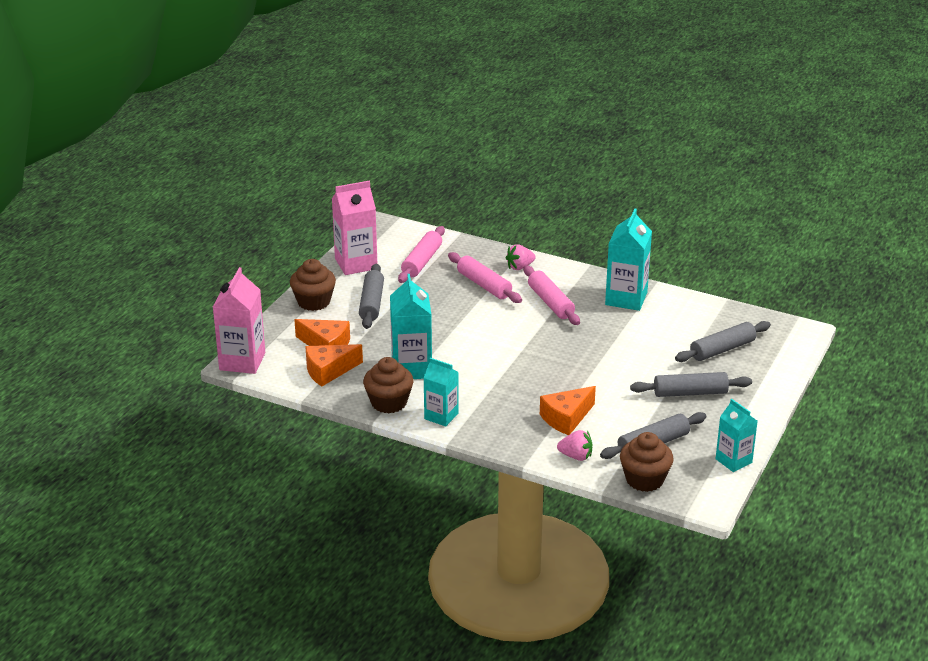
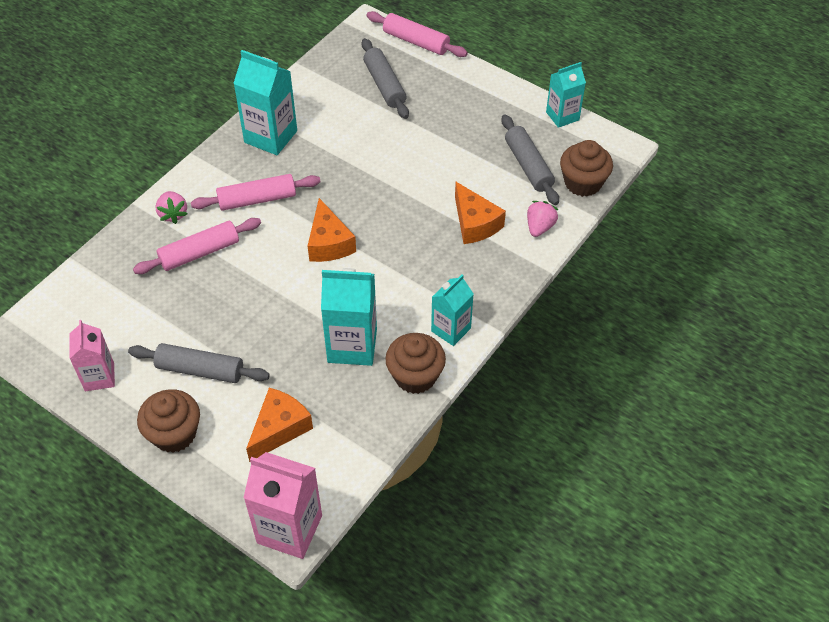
camera: 80 degrees left, 20 degrees up
orange cheese [305,344,363,387] -> orange cheese moved to [308,198,356,262]
pink carton [332,181,377,275] -> pink carton [69,320,115,391], size x0.64
pink rolling pin [398,226,445,283] -> pink rolling pin moved to [366,11,468,57]
grey rolling pin [630,372,752,397] -> none

